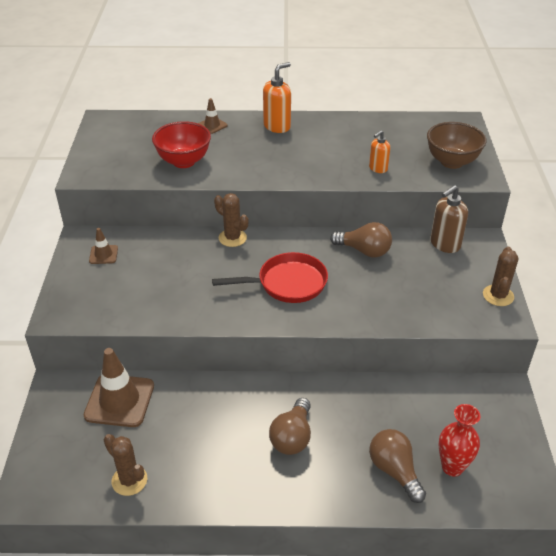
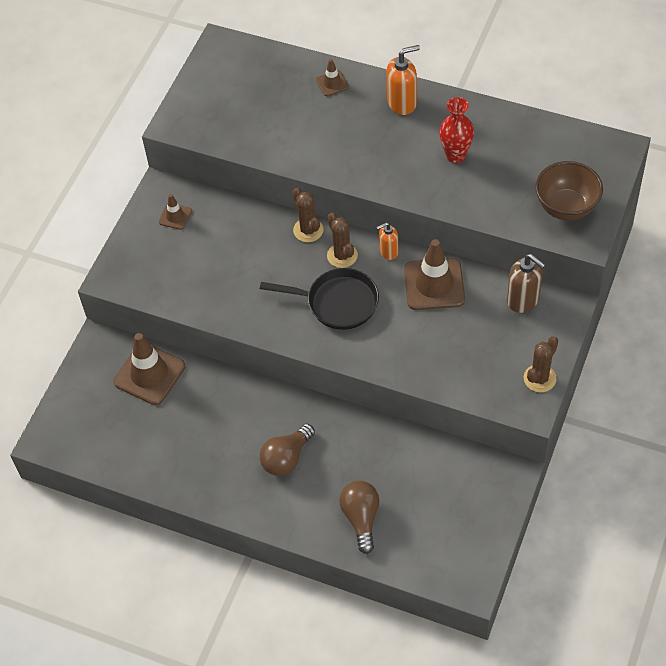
camera: 25 degrees right, 15 degrees up
brown cactus [104,434,147,496] -> brown cactus moved to [327,213,358,268]
red bowl [152,121,211,168] -> none
red pan [212,252,328,303] -> black pan [260,268,379,330]
brown light bulb [330,222,392,257] -> brown traffic cone [404,239,465,310]
orange soap dispenser [369,130,390,173] -> orange soap dispenser moved to [377,222,398,260]
brown soap dispenser [430,185,468,253] -> brown soap dispenser turned 120 degrees counterclockwise [507,254,546,313]
red vase [439,404,481,477] -> red vase moved to [439,97,474,163]

